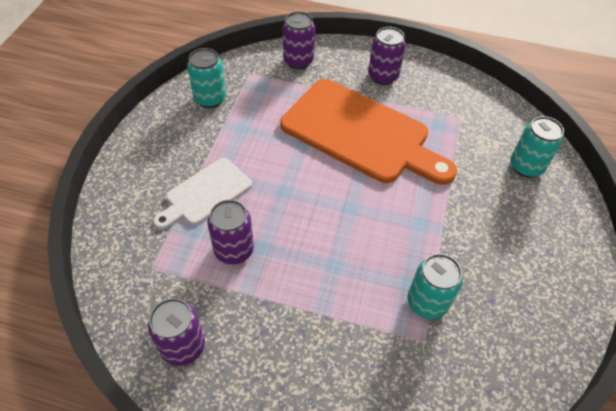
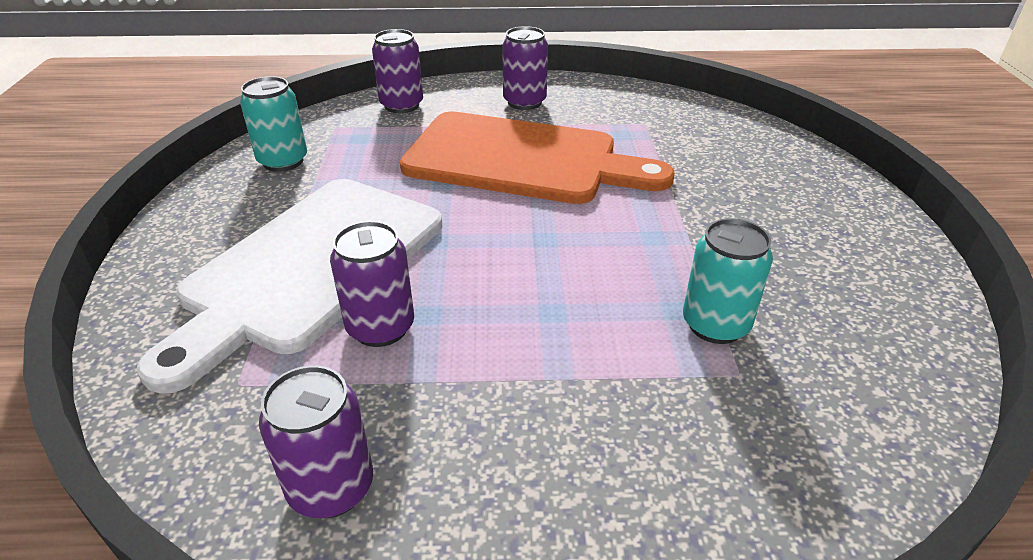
camera: 15 degrees left, 15 degrees down
white cutting board [153,158,252,230] -> white cutting board [137,179,442,394], size x1.89
turquoise can [510,116,564,178] -> none

